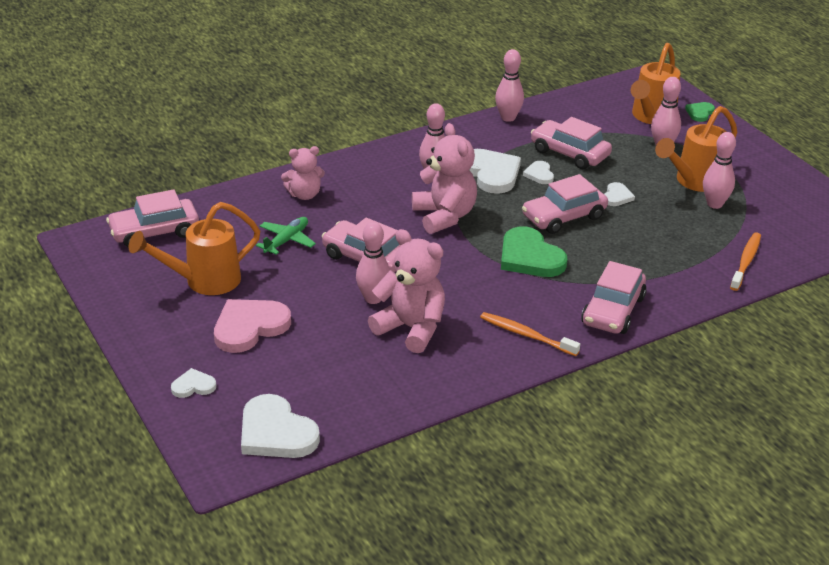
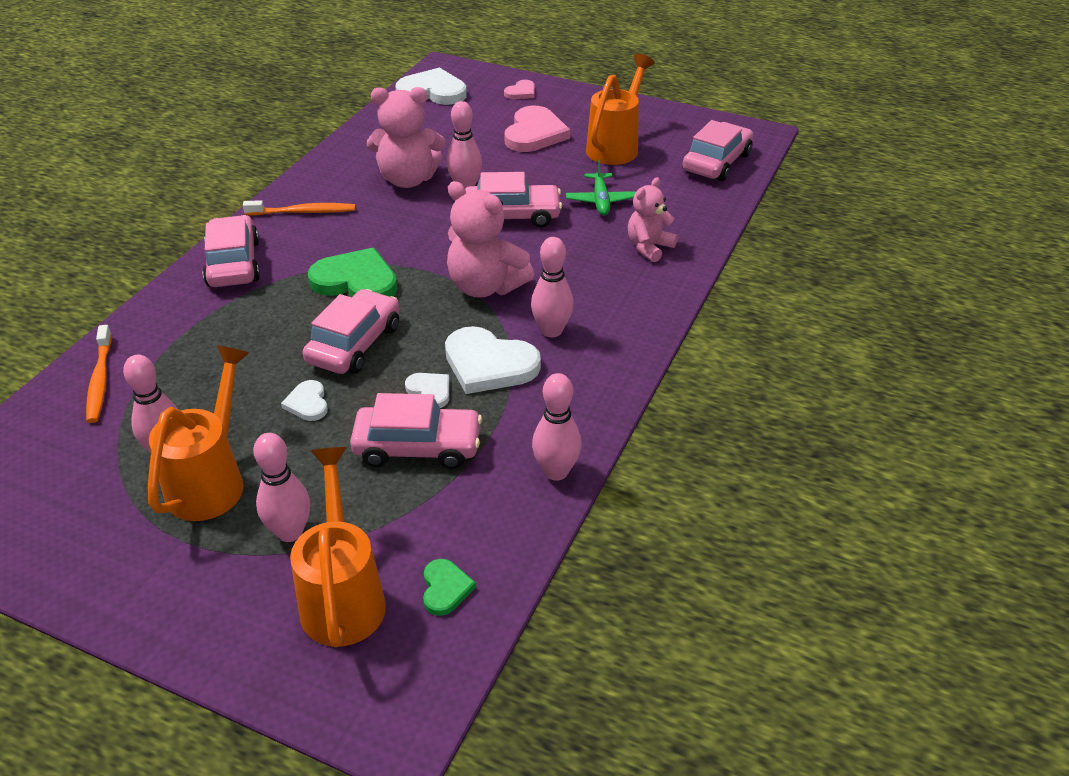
camera: 145 degrees right, 5 degrees up
white heart [171,368,216,398] -> pink heart [504,80,535,99]
green heart [685,102,715,122] -> green heart moved to [423,559,476,616]

